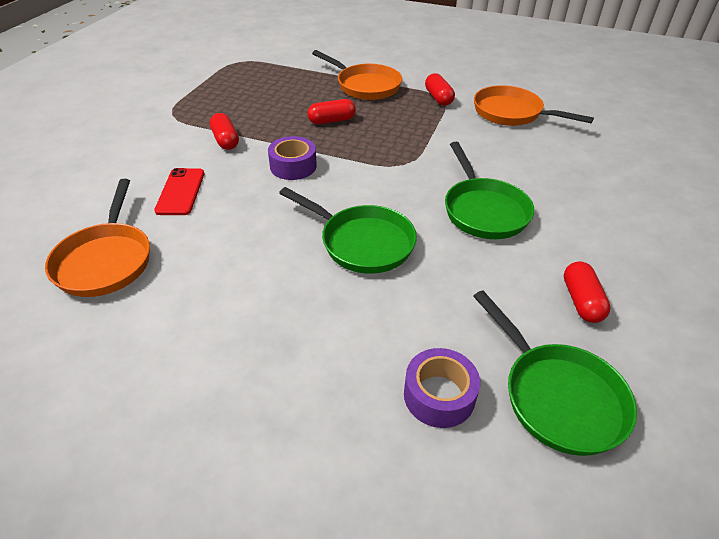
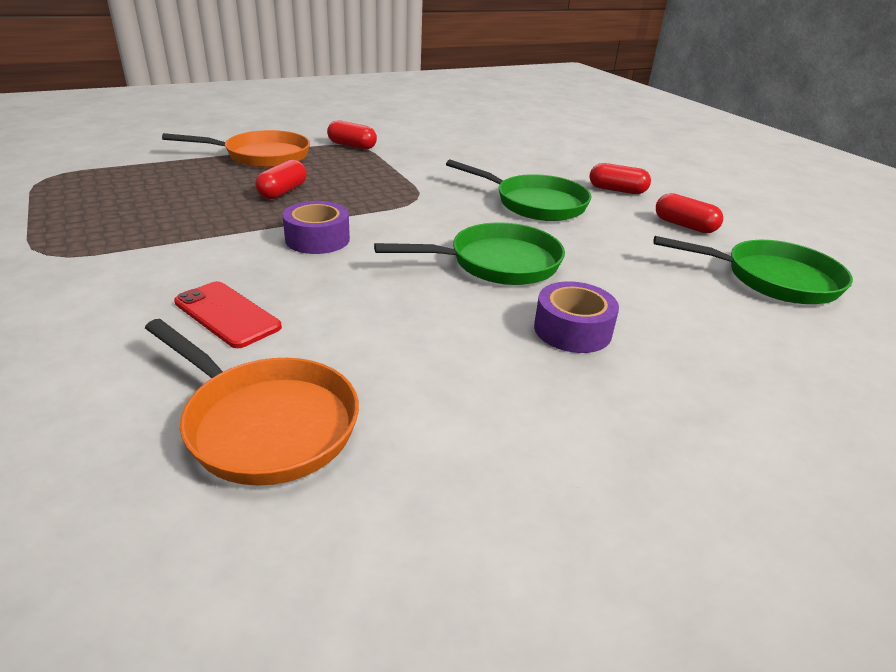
camera: 50 degrees left, 10 degrees down
red capsule [210,113,239,150] -> red capsule moved to [589,163,651,194]
purple tape [404,348,480,428] -> purple tape moved to [534,281,619,353]
orange pan [474,85,594,126] -> none

